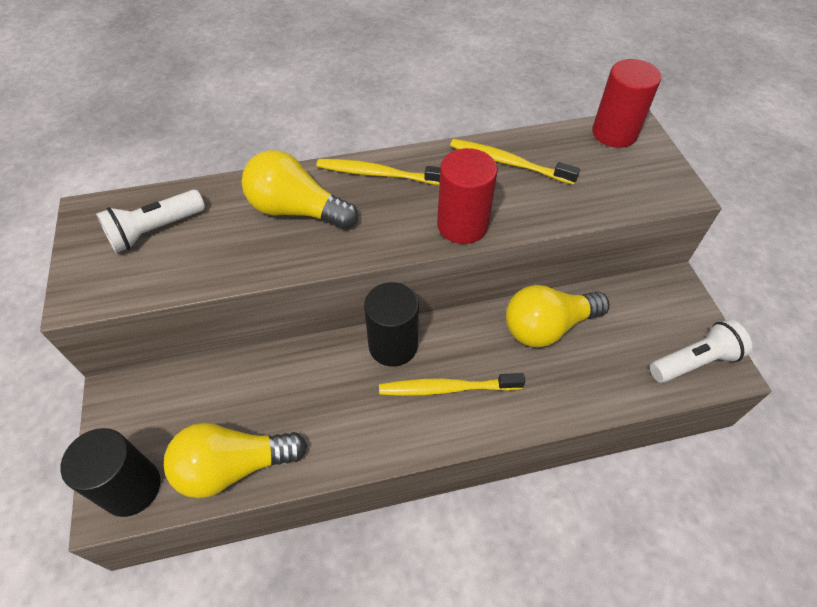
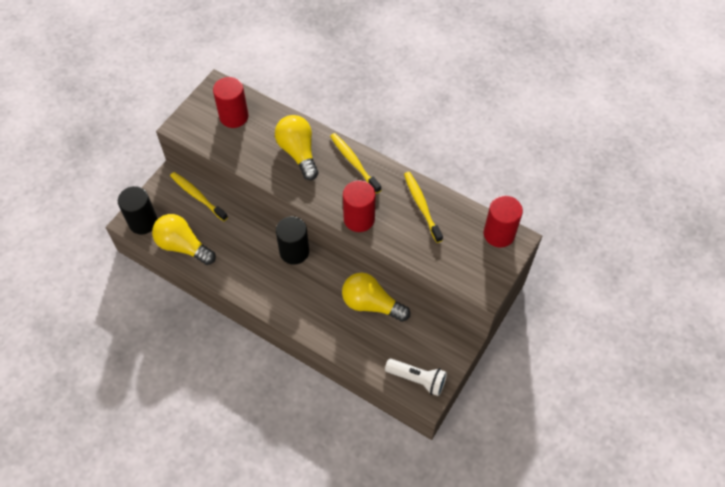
camera: 45 degrees right, 5 degrees up
white flashlight [96,190,205,253] -> red cylinder [213,77,248,128]
yellow toothbrush [379,373,525,396] -> yellow toothbrush moved to [170,172,228,221]

